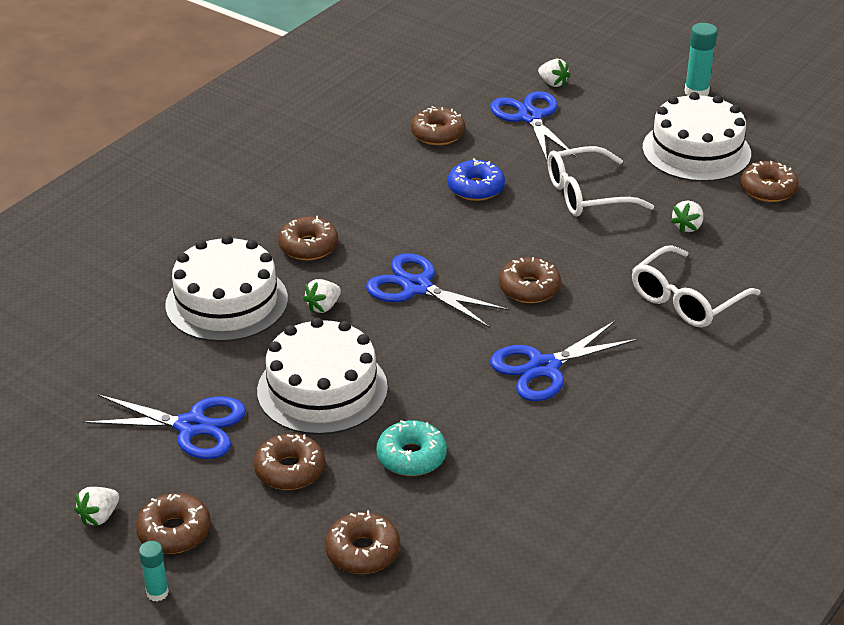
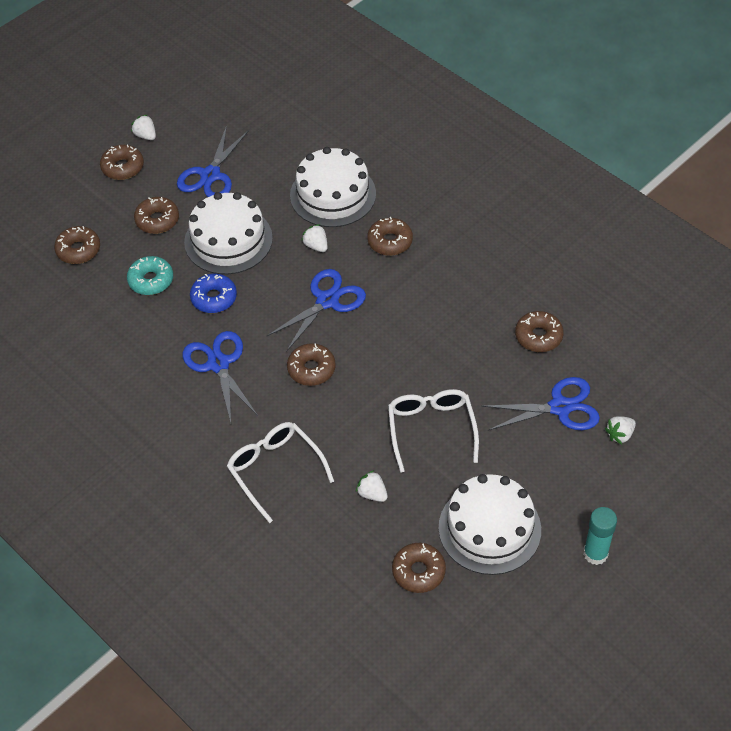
camera: 100 degrees right, 15 degrees up
turquoise glue stick [139,541,169,601] -> none
blue donut [448,158,505,201] -> blue donut moved to [190,274,237,313]

